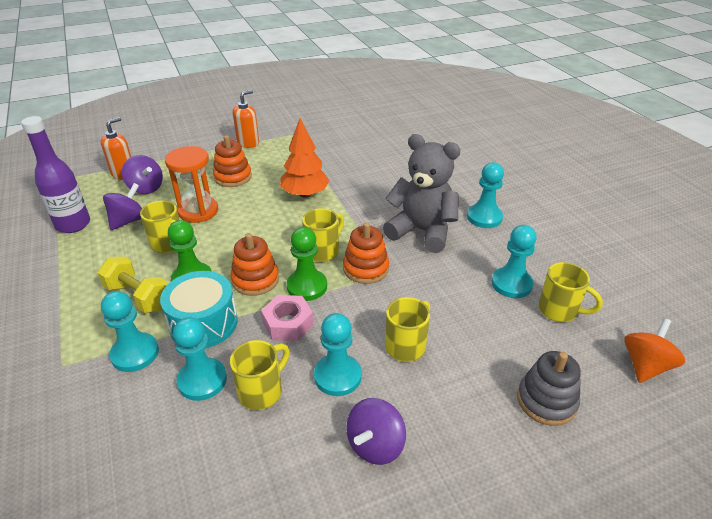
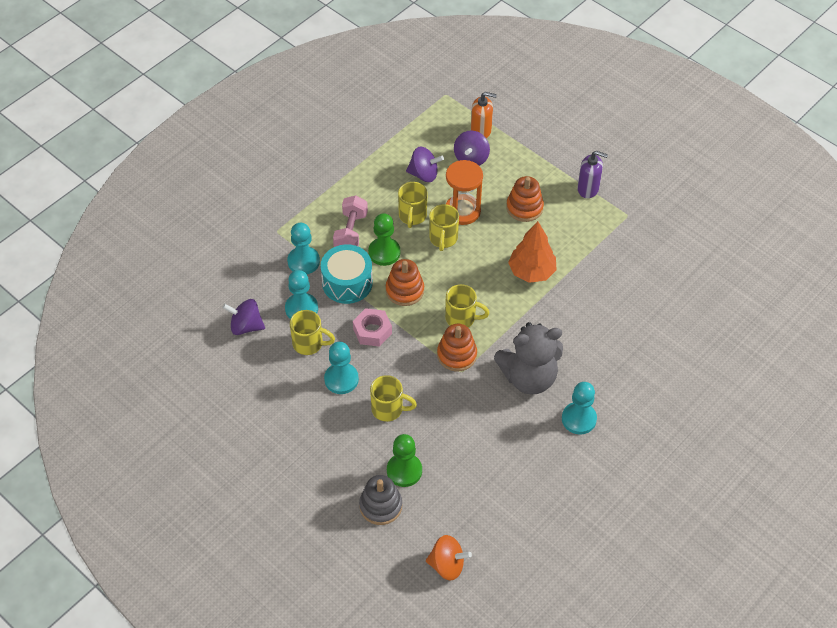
camera: 65 degrees right, 15 degrees up
purple bottle [21,116,90,233] -> none
yellow dumbbell [98,256,168,313] -> pink dumbbell [333,195,368,247]
orange soap dispenser [233,90,259,148] -> purple soap dispenser [577,151,608,198]
green pawn [286,227,327,301] -> green pawn moved to [387,434,422,487]
purple spinning top [346,398,406,465] -> purple spinning top moved to [222,299,265,335]
grey teddy bear [383,134,461,253] -> grey teddy bear turned 75 degrees clockwise [494,322,563,395]
turquoise pawn [492,225,537,298] -> none
yellow mug [538,262,603,322] -> yellow mug moved to [429,204,459,251]

